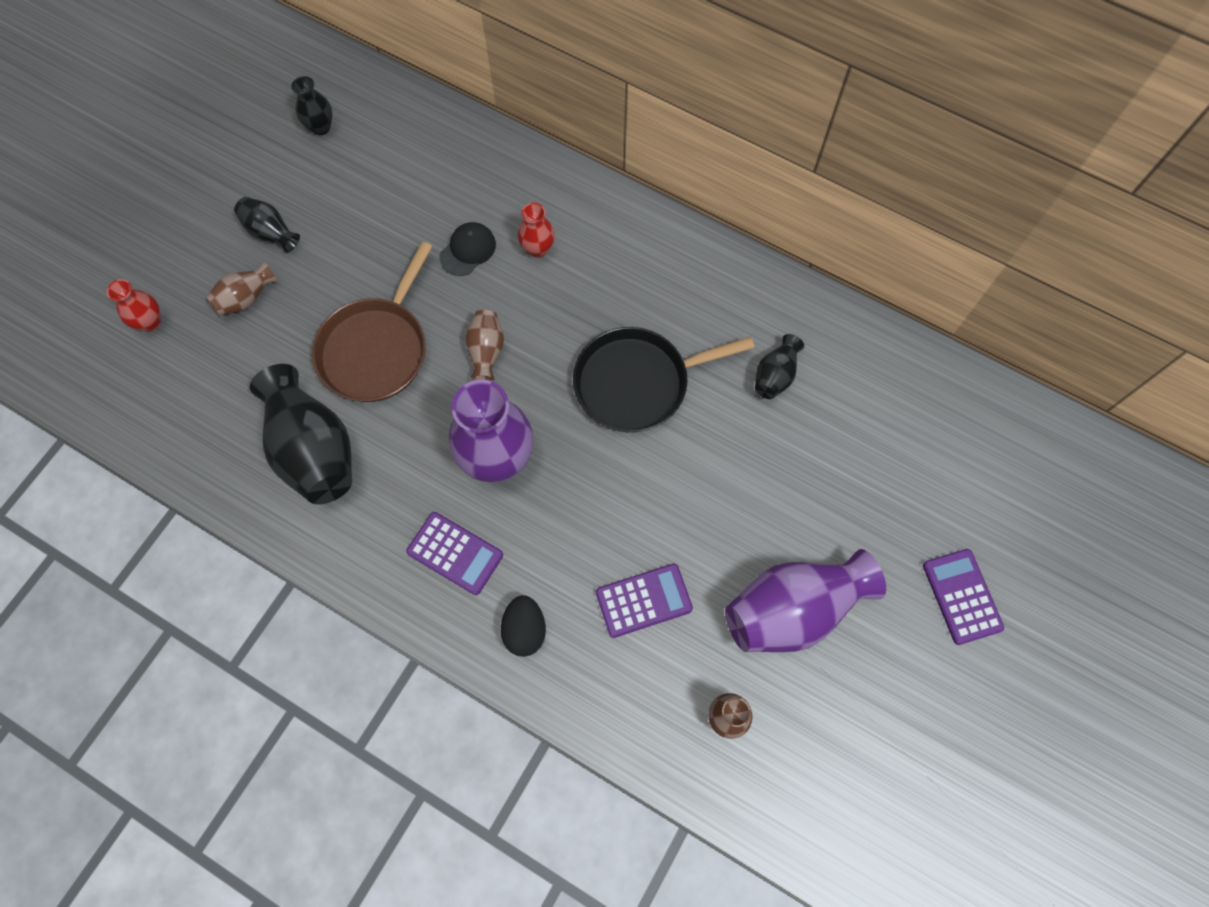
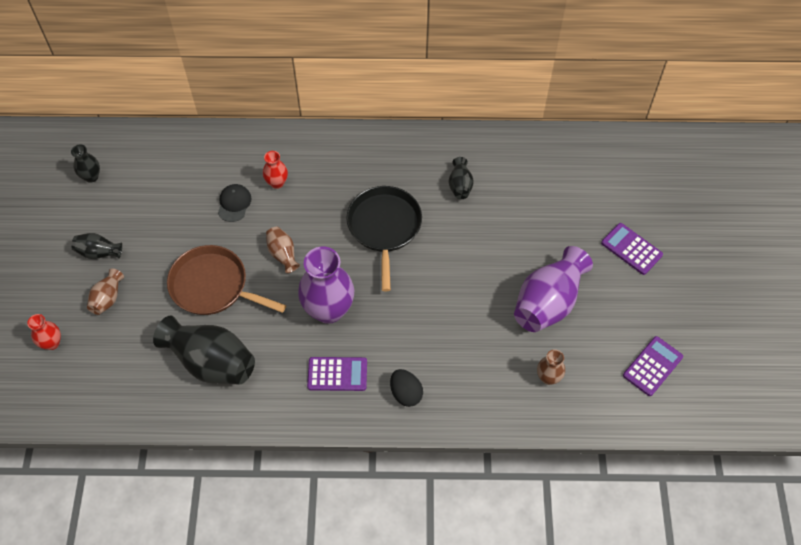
camera: 30 degrees left, 10 degrees down
brown pan [312,242,433,402] -> brown pan turned 120 degrees clockwise [167,245,286,315]
black pan [573,327,755,432] -> black pan turned 135 degrees clockwise [346,186,422,291]
purple calculator [596,564,693,638] -> purple calculator moved to [623,336,683,396]

